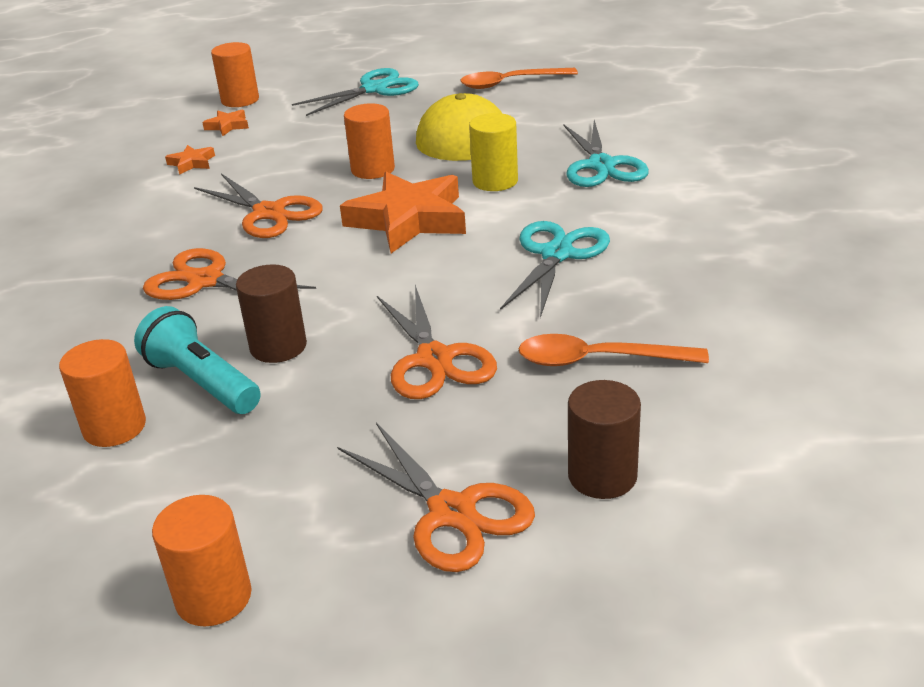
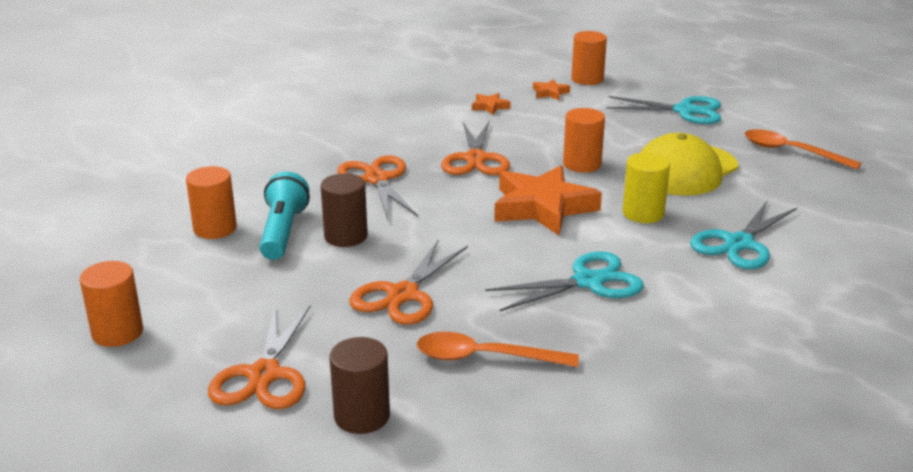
camera: 45 degrees right, 5 degrees down
orange spoon [519,334,709,366] -> orange spoon turned 45 degrees counterclockwise [417,332,579,367]

